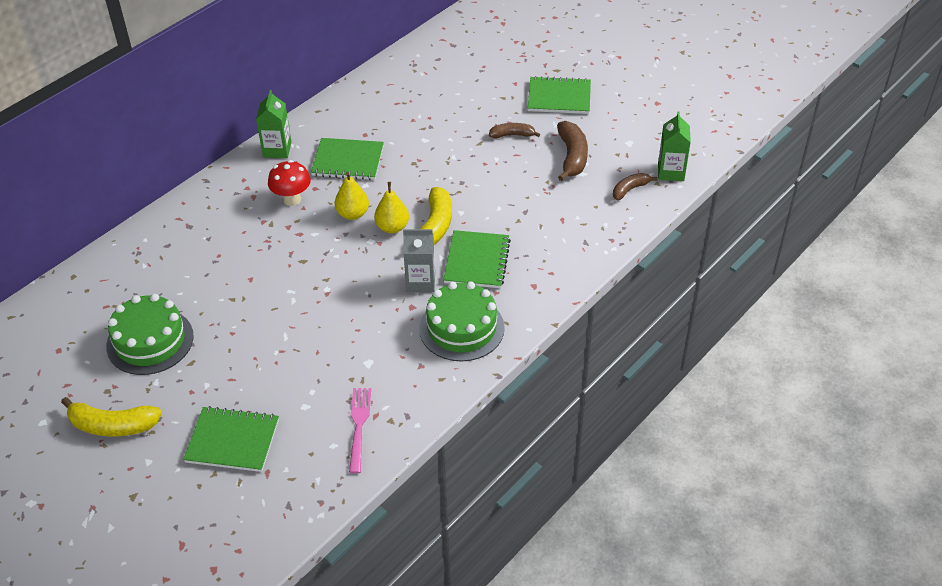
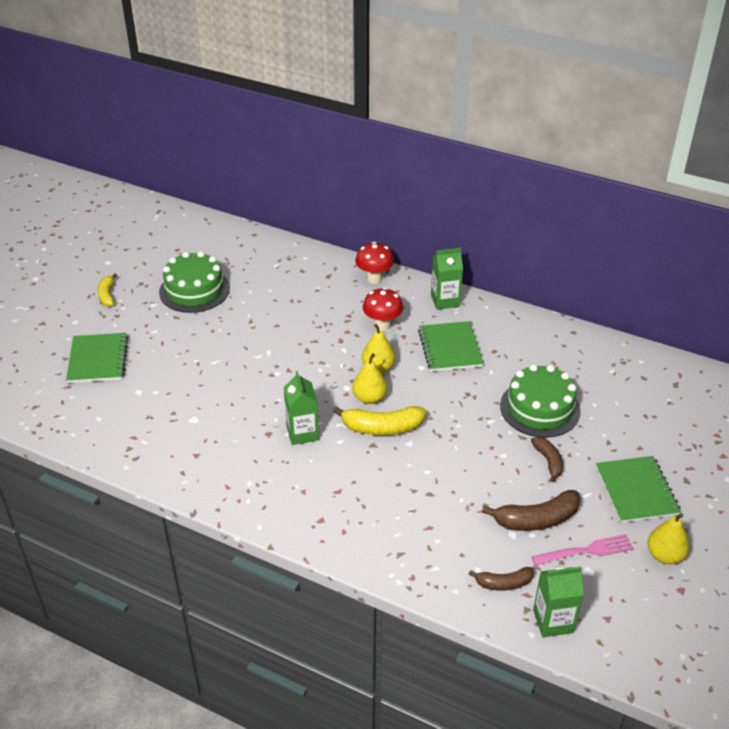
camera: 75 degrees right, 5 degrees down
yellow banana [61,397,162,437] -> yellow banana [97,273,117,307], size x0.61
pink fork [349,388,371,474] -> pink fork moved to [532,534,634,566]
grey carton [403,229,435,292] -> green carton [284,371,319,445]
green cake [419,281,505,362] -> green cake moved to [500,364,581,438]
green notebook [443,230,511,288] -> none
brown banana [613,173,658,200] -> brown banana turned 135 degrees clockwise [469,567,534,591]
none -> red mushroom [355,242,394,284]
none -> yellow pear [647,513,689,564]

